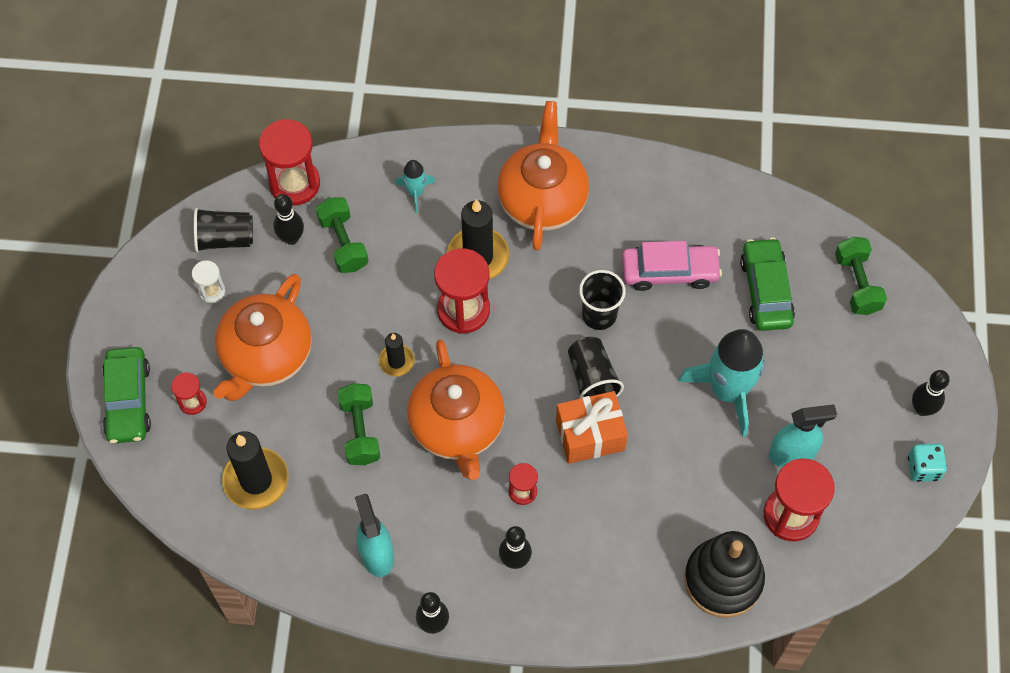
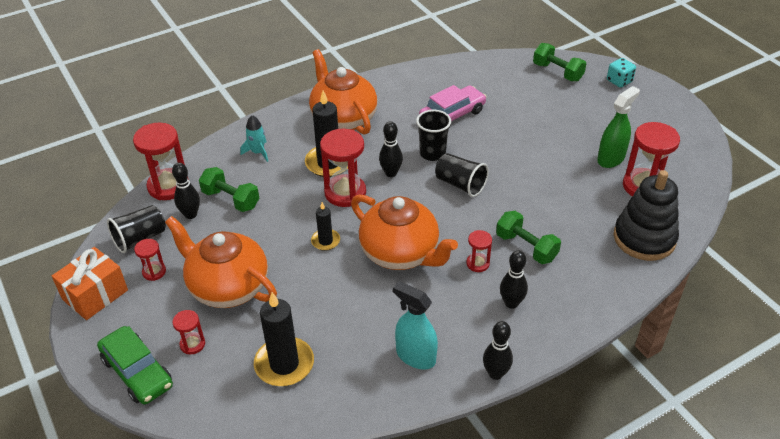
camera: 35 degrees left, 20 degrees down
white hourglass [192,260,226,303] -> red hourglass [134,239,166,281]
orange teapot [213,274,312,401] -> orange teapot turned 135 degrees clockwise [165,216,277,308]
green dumbbell [337,383,380,465] -> green dumbbell moved to [496,211,561,264]
orange gift [556,391,628,464] -> orange gift moved to [52,247,128,320]
turquoise rocket [679,329,765,437] -> none
green car [740,238,795,331] -> none
turquoise spray bottle [769,404,837,467] -> green spray bottle [597,86,640,168]
turquoise dice [908,444,947,482] -> turquoise dice moved to [607,58,636,88]
black bowling pin [912,370,950,416] -> black bowling pin moved to [379,121,403,177]

